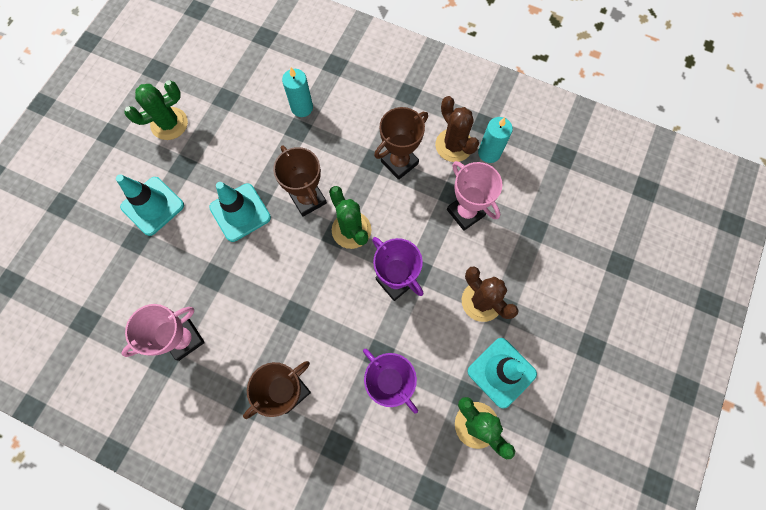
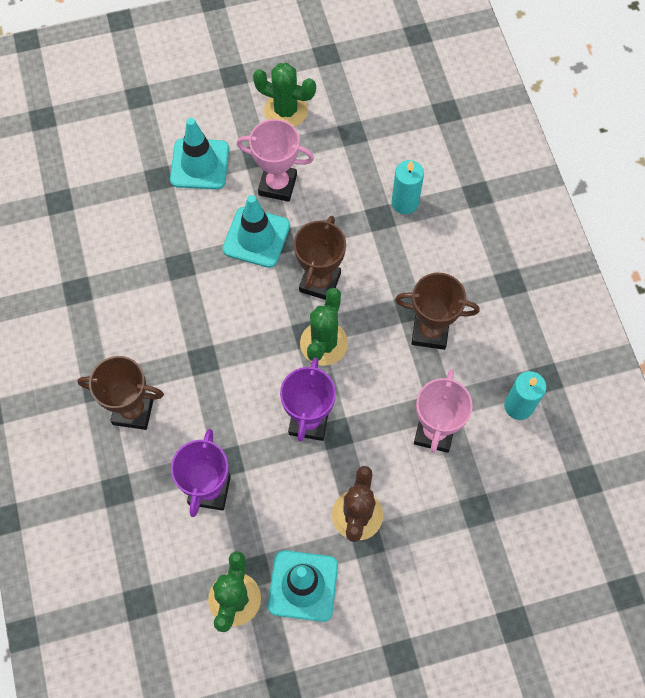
camera: 50 degrees right, 5 degrees down
pink trophy [121,304,205,361] -> pink trophy moved to [237,119,314,202]
brown cactus [435,96,479,162] -> none

